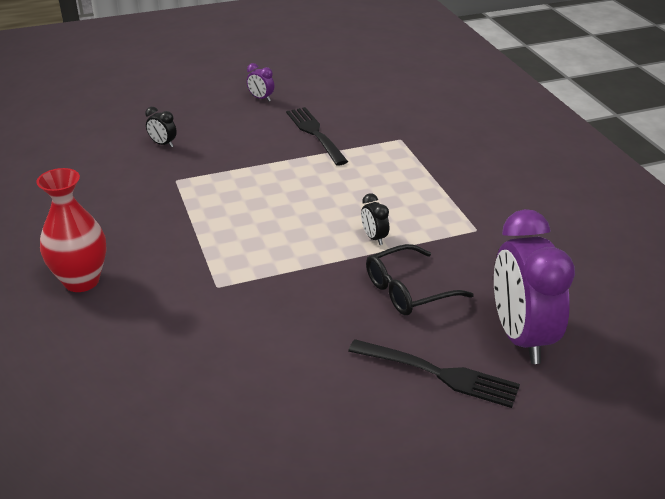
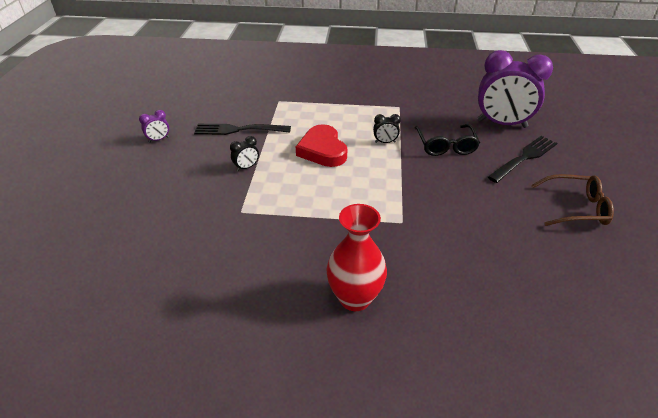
camera: 65 degrees left, 5 degrees up
black clock [145,107,177,148] -> black clock moved to [230,136,259,171]
none -> red heart [296,124,347,167]
none -> brown glasses [531,174,614,226]

